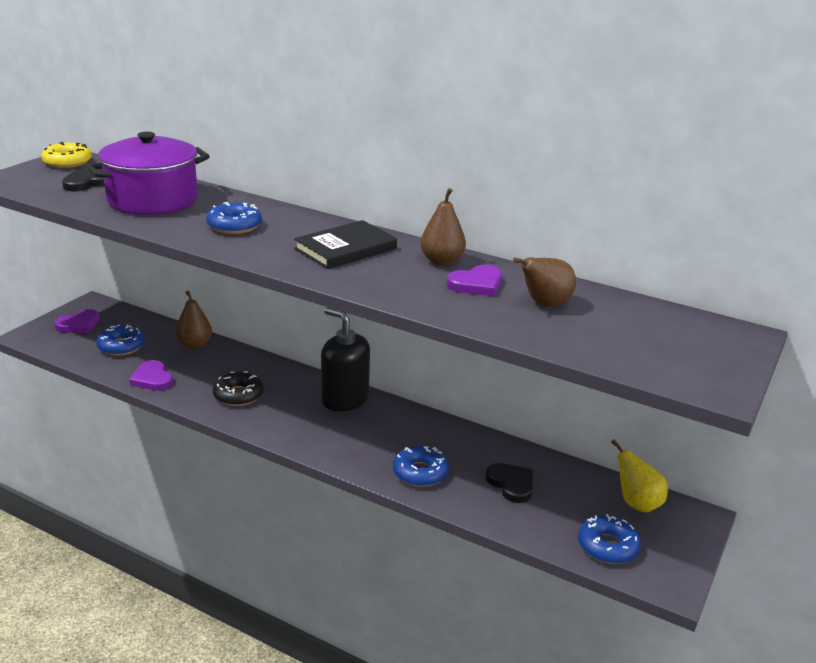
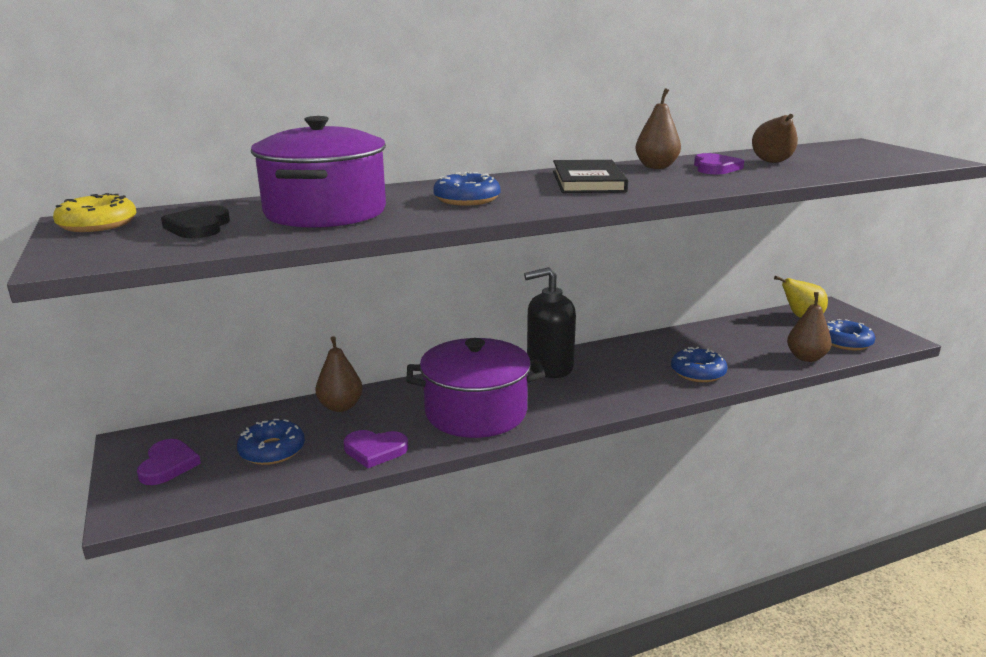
camera: 50 degrees left, 5 degrees down
black donut [213,371,263,406] -> purple pot [406,338,545,438]
black heart [486,463,533,503] -> none
none -> brown pear [787,292,832,362]

